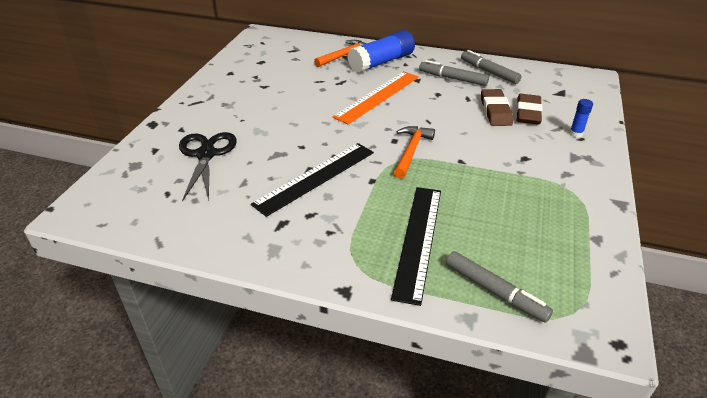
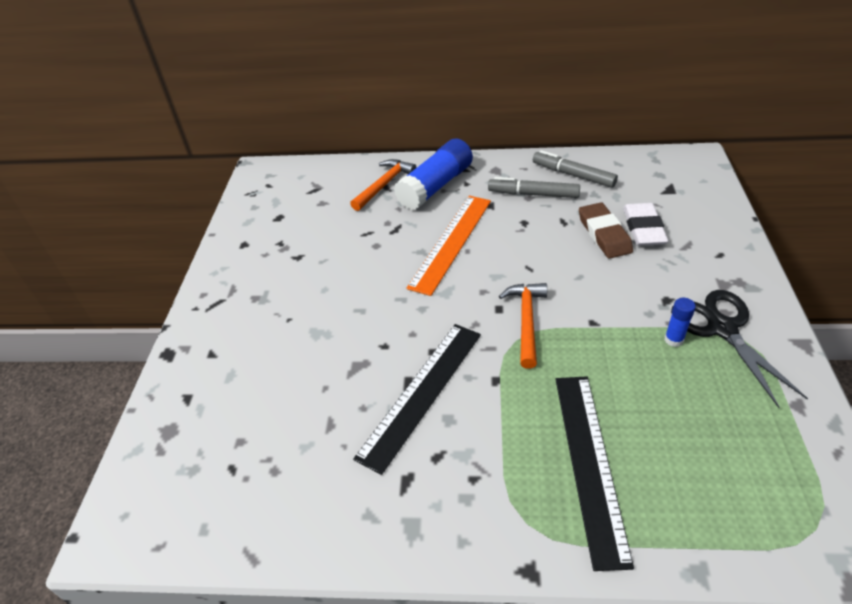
camera: 10 degrees left, 5 degrees up
black scissors [179,132,237,201] -> black scissors moved to [671,290,808,408]
grey marker [446,251,553,323] -> none
brown eraser [516,94,542,125] -> white eraser [623,203,669,246]
blue glue stick [569,99,593,137] -> blue glue stick moved to [665,298,696,347]

